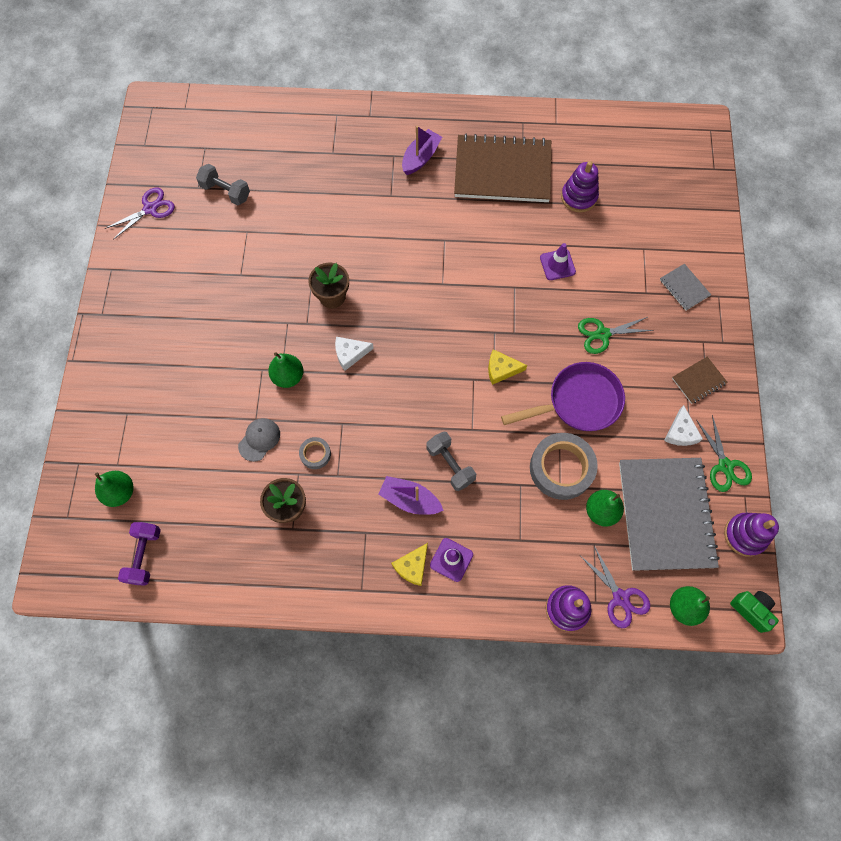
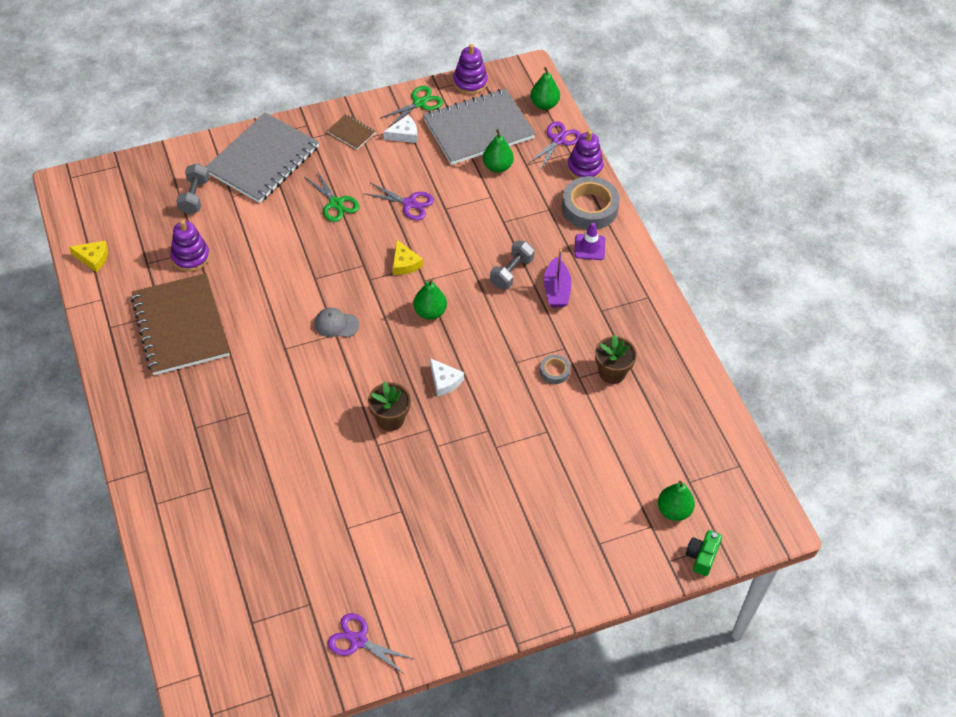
camera: 115 degrees left, 15 degrees down
purple dumbbell [118,522,161,586] -> none
grey dumbbell [196,164,250,206] -> grey dumbbell moved to [176,163,209,214]
grey cap [238,418,280,462] -> grey cap moved to [314,308,359,338]
green pear [268,352,303,388] -> green pear moved to [413,279,447,320]
yellow cheese [391,543,428,586] -> yellow cheese moved to [69,240,108,272]
purple boat [402,126,442,175] -> none
purple pan [501,362,625,431] -> purple scissors [363,183,434,220]
grey tape [530,433,598,500] -> grey tape moved to [562,176,620,230]
purple traffic cone [540,243,576,280] -> none
grey notebook [660,264,711,310] -> grey notebook [206,112,319,203], size x2.38
green camera [730,591,779,633] -> green camera moved to [686,530,722,576]

